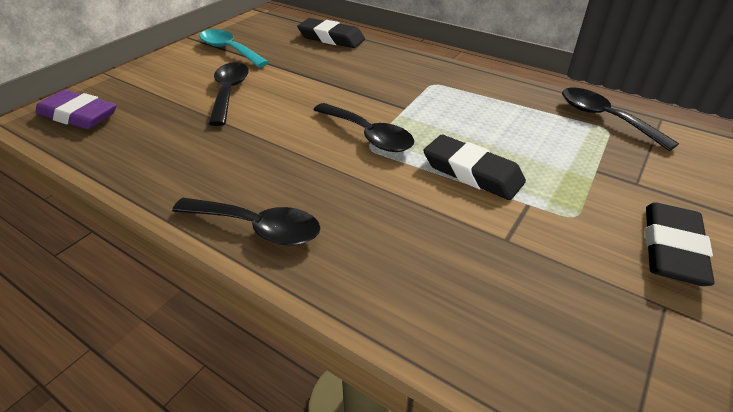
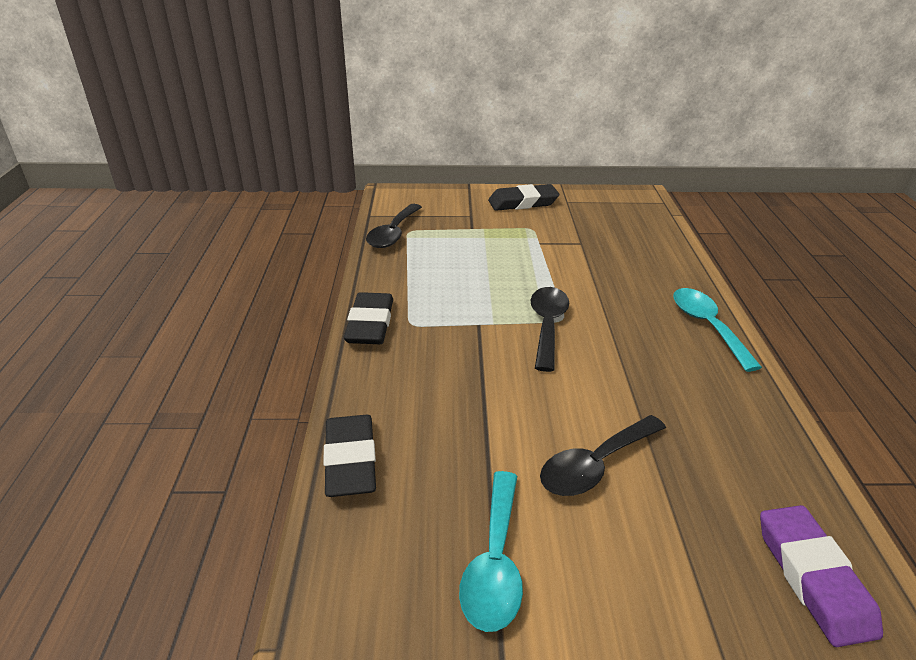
camera: 125 degrees left, 5 degrees down
black spoon [172,198,320,246] -> turquoise spoon [673,288,762,372]
black eraser [423,135,526,200] -> black eraser moved to [344,292,393,344]

